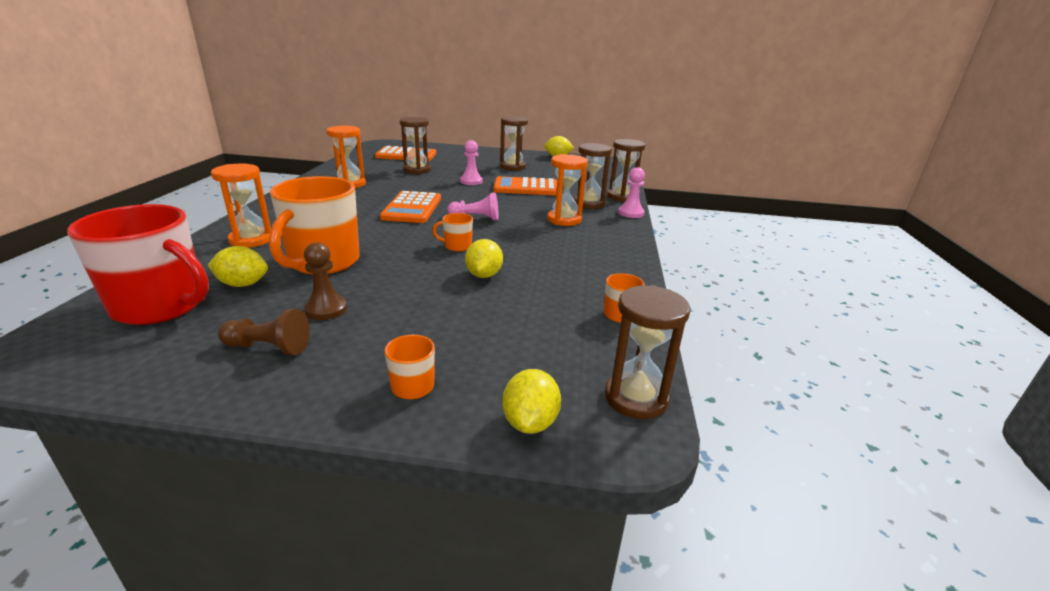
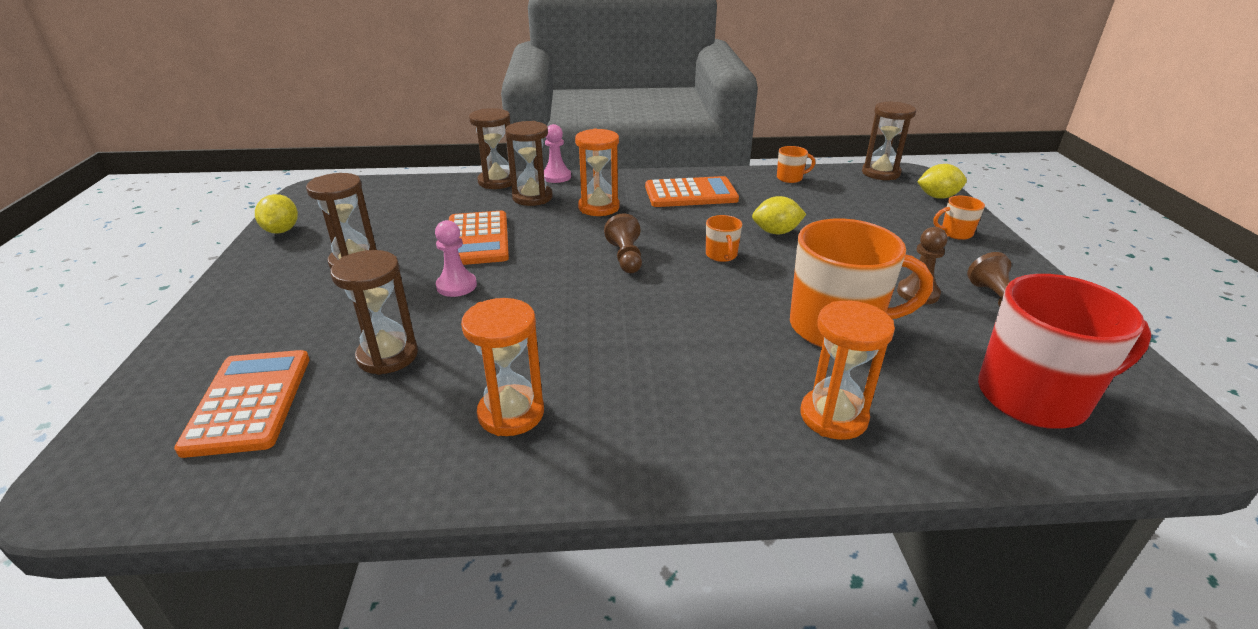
camera: 100 degrees left, 5 degrees up
red mug [67,204,209,325] -> red mug turned 75 degrees clockwise [978,274,1151,429]
yellow lemon [208,246,268,287] -> none
orange calculator [380,191,441,223] -> orange calculator moved to [645,176,739,207]
pink pawn [447,192,498,220] -> brown pawn [604,213,642,273]

